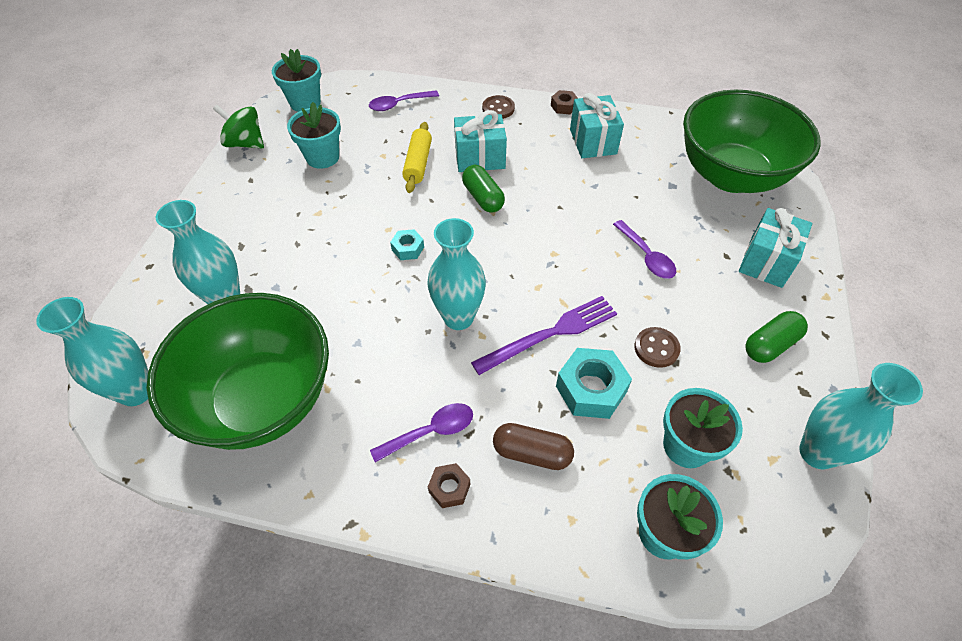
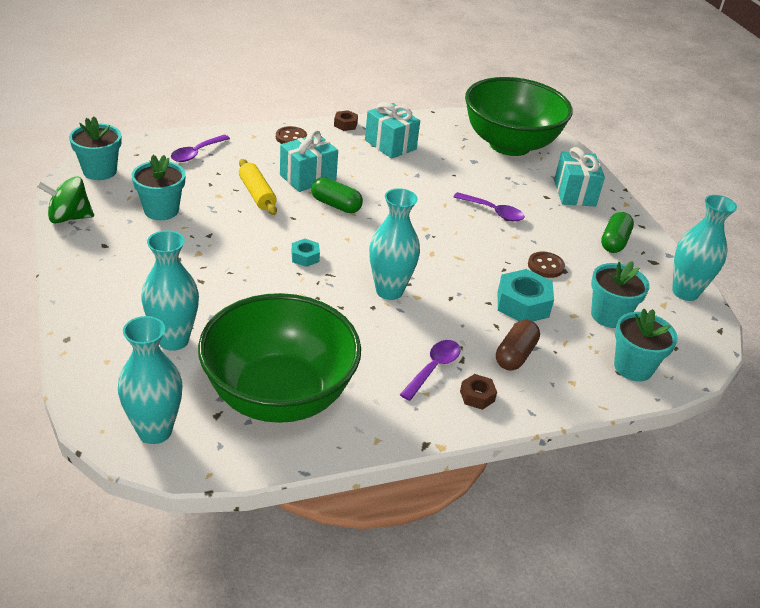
camera: 35 degrees left, 15 degrees down
purple fork [471,296,617,375] -> none
brown capsule [493,423,574,470] -> brown capsule turned 45 degrees counterclockwise [496,320,540,371]

